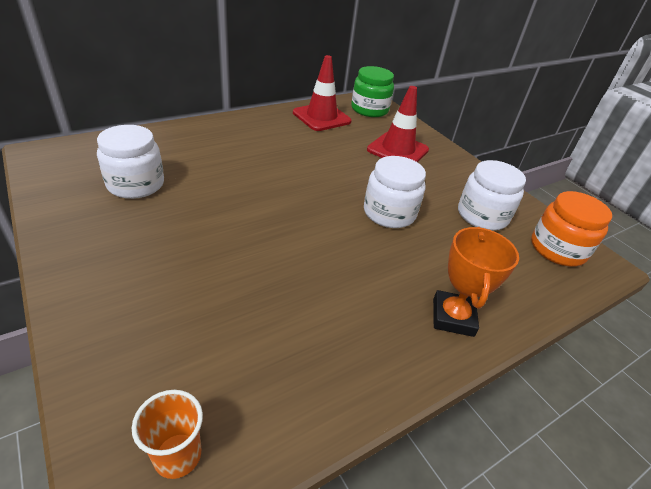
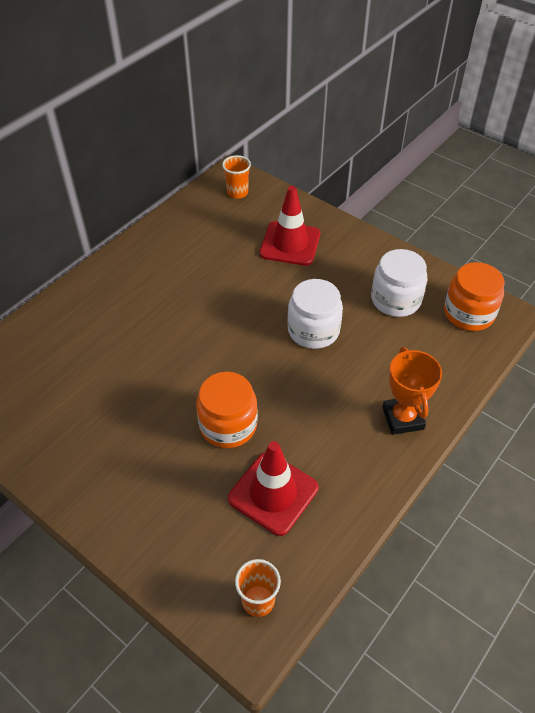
camera: 15 degrees left, 10 degrees up
white jar [97,125,164,199] -> none
red traffic cone [293,55,352,131] -> red traffic cone moved to [228,441,318,536]
green jar [351,66,394,117] -> orange cup [222,155,251,199]
none -> orange jar [196,372,258,448]

